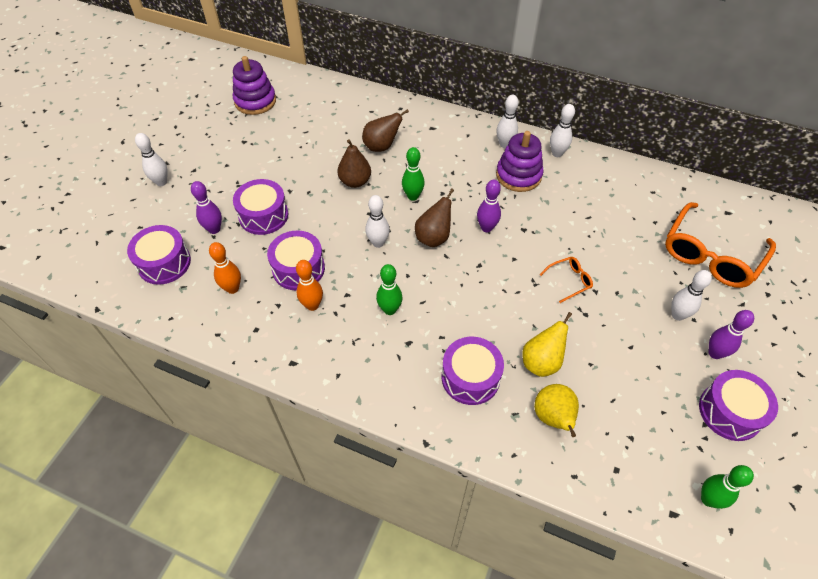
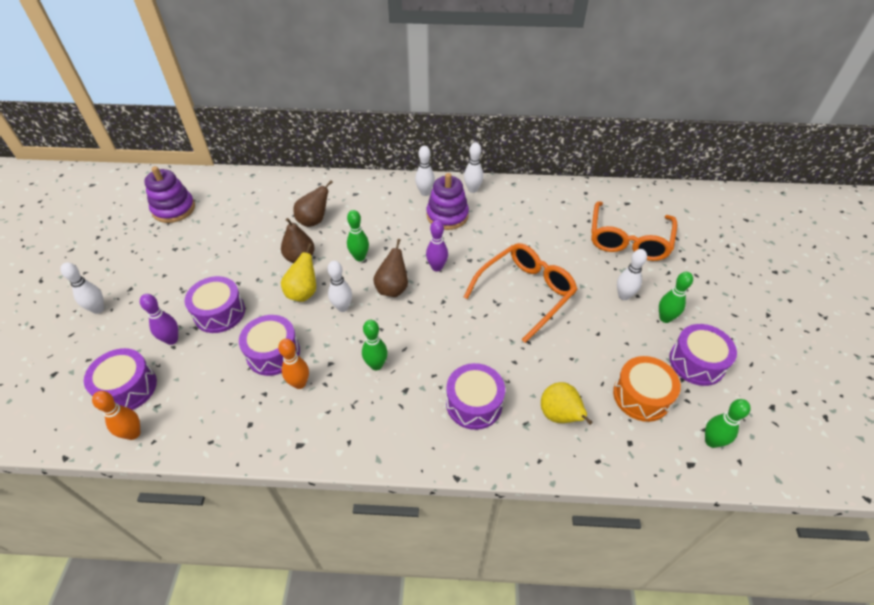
camera: 20 degrees left, 5 degrees down
orange bowling pin [209,242,241,294] -> orange bowling pin moved to [92,391,140,440]
yellow pear [523,312,572,377] -> yellow pear moved to [281,243,316,302]
orange glasses [540,257,593,303] -> orange glasses [464,243,578,343], size x2.27
purple bowling pin [709,310,754,359] -> green bowling pin [659,272,693,323]
none -> orange drum [613,356,681,422]

